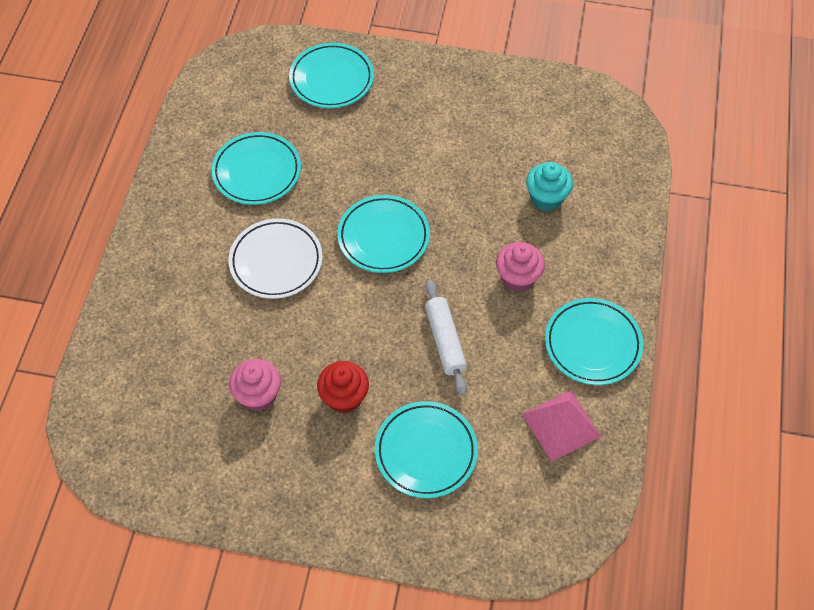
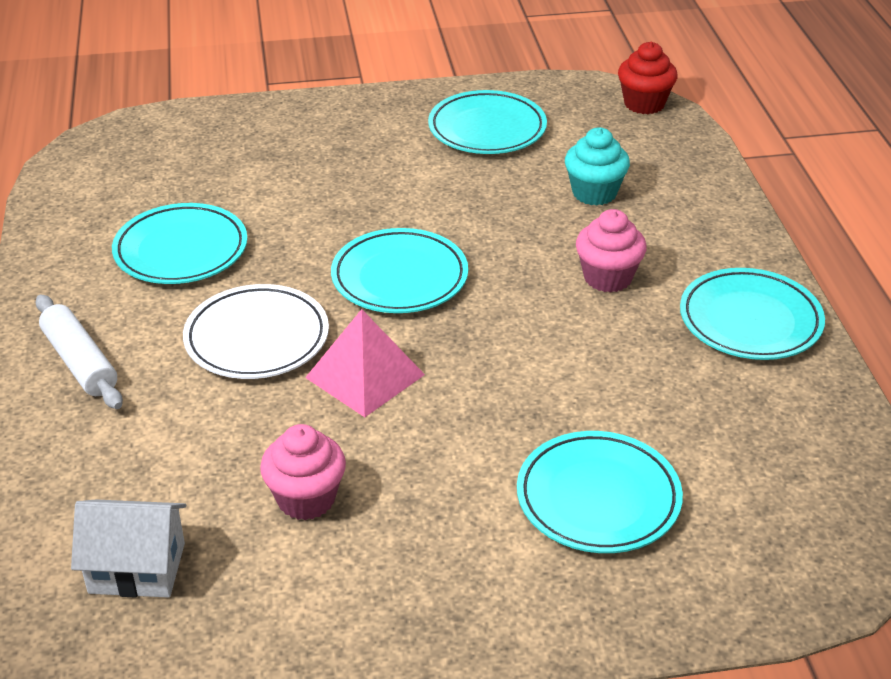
camera: 20 degrees left, 20 degrees down
turquoise plate [289,43,374,108] -> turquoise plate moved to [428,90,547,154]
red cupcake [317,361,369,413] -> red cupcake moved to [618,42,678,114]
white rolling pin [425,279,467,395] -> white rolling pin moved to [36,294,123,409]
pink pyramid [522,390,601,462] -> pink pyramid moved to [305,309,425,417]
none -> white house [71,499,186,598]

